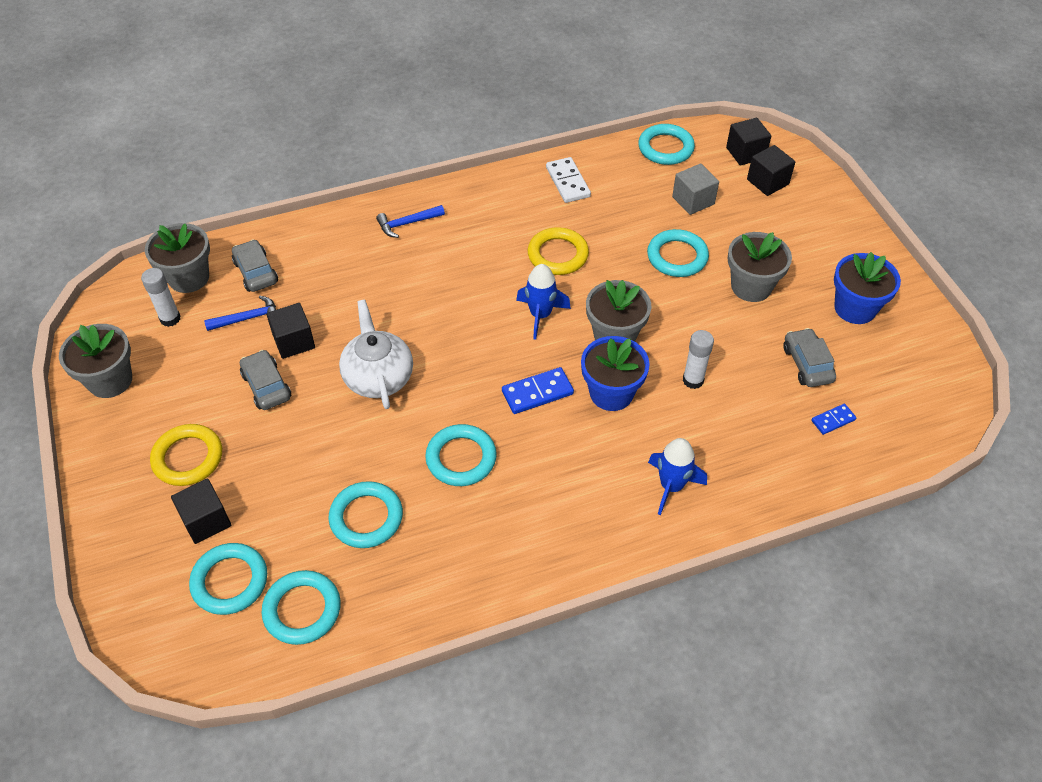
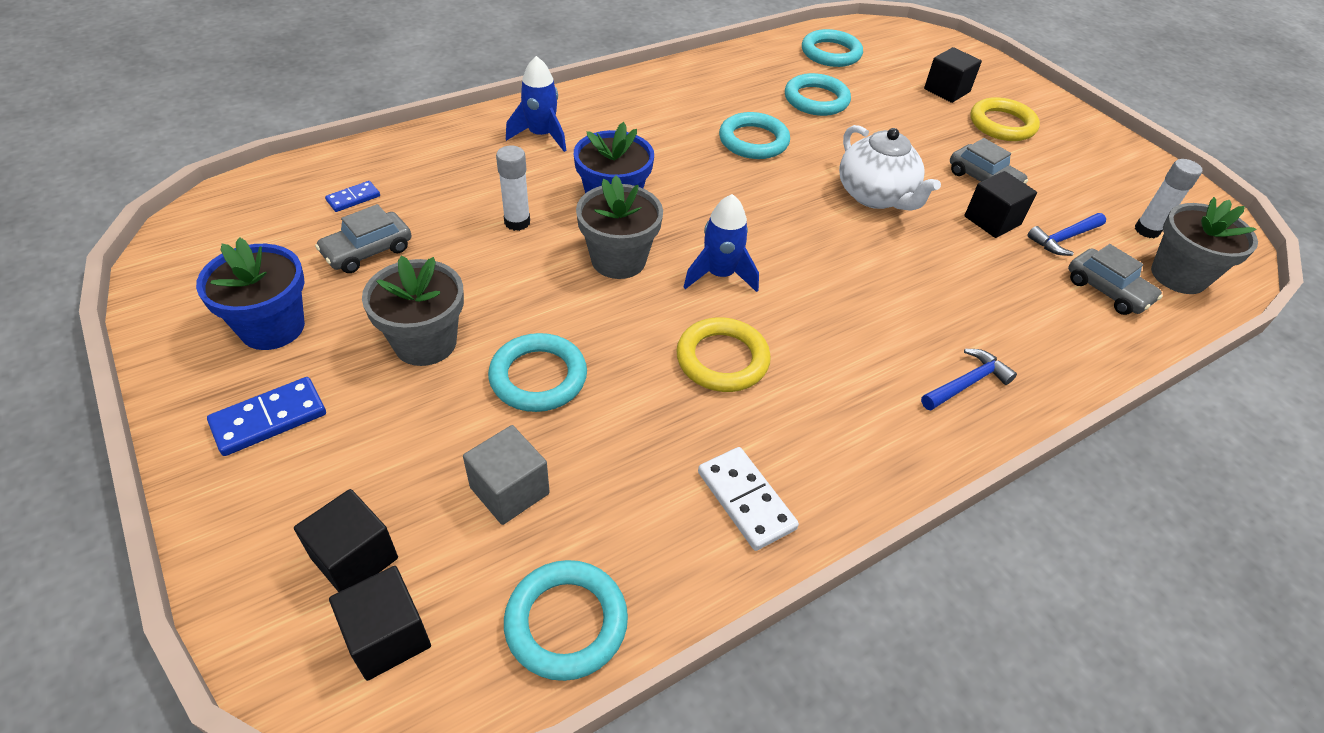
camera: 165 degrees right, 5 degrees down
grey flower pot [59,324,132,398] -> none
turquoise ring [189,543,267,615] -> none
blue domino [502,367,574,414] -> blue domino moved to [207,377,326,456]
grey car [783,328,836,387] -> grey car turned 75 degrees clockwise [315,204,411,273]

